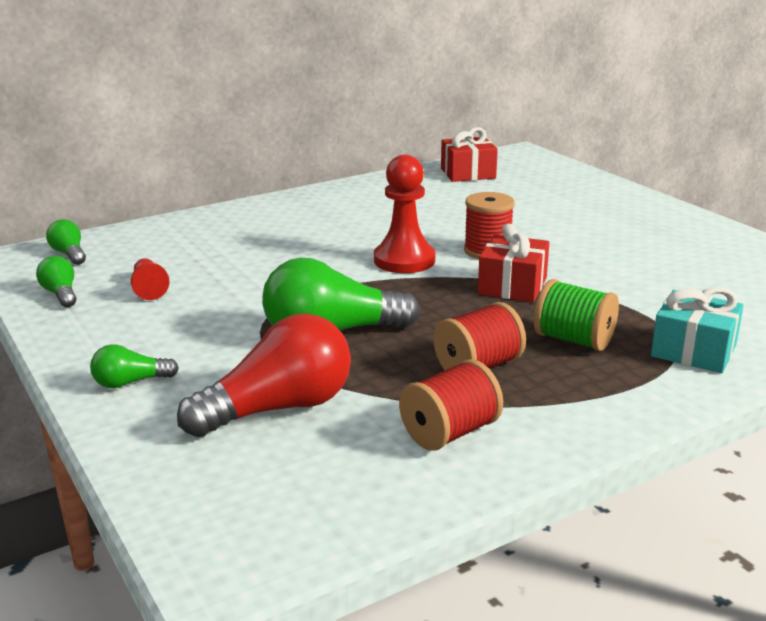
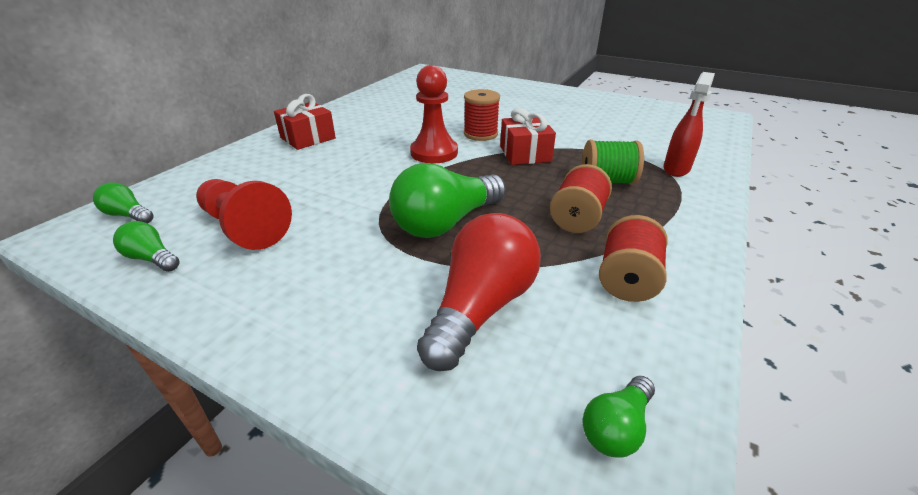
camera: 30 degrees left, 10 degrees up
green light bulb [90,344,179,388] -> green light bulb moved to [582,376,655,458]
red pawn [131,258,170,300] -> red pawn [196,179,292,250], size x1.80
red gift [441,127,498,182] -> red gift moved to [274,94,336,150]
turquoise gift [651,287,744,373] -> red spray bottle [663,72,715,177]

